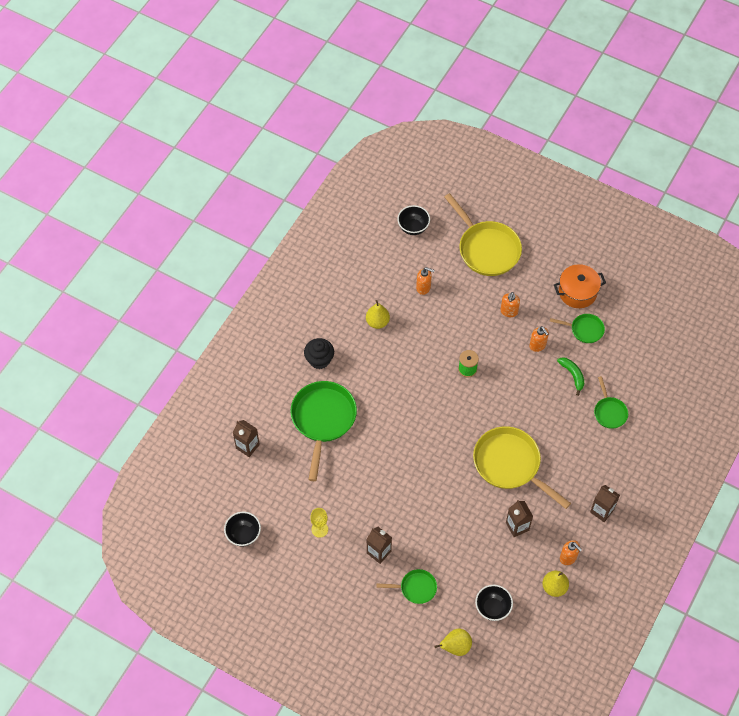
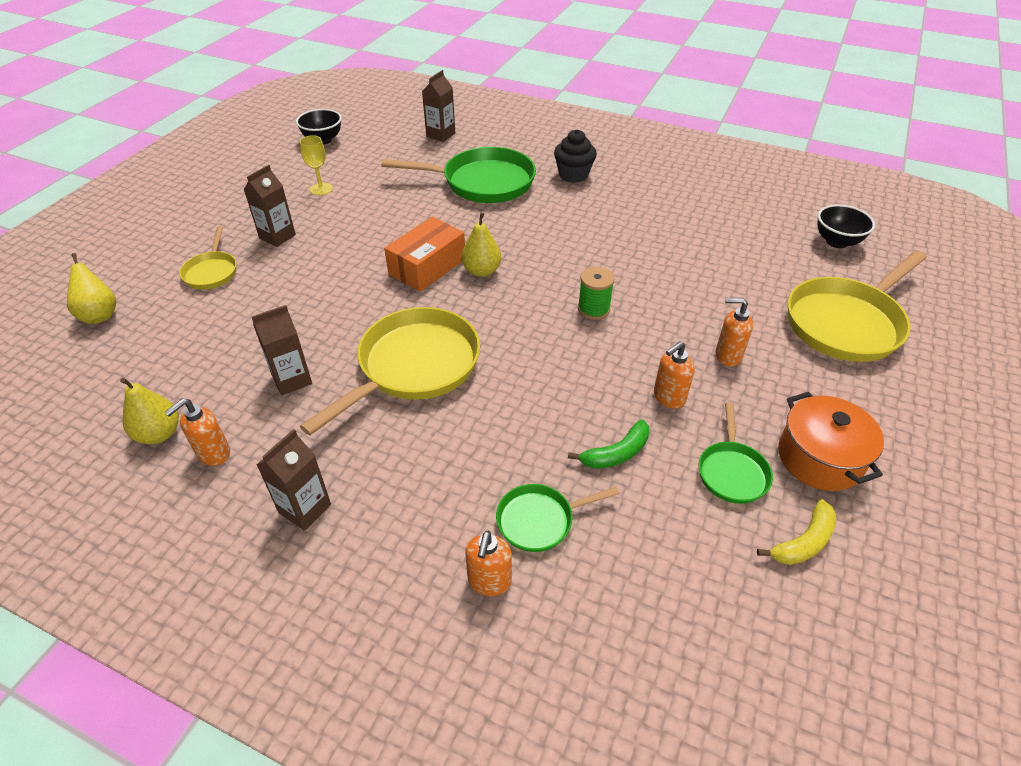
camera: 85 degrees right, 15 degrees down
yellow pear [366,300,390,329] -> yellow pear moved to [461,213,502,277]
green pan [376,569,437,604] -> yellow pan [179,227,237,289]
orange soap dispenser [416,267,435,295] -> orange soap dispenser moved to [465,531,512,596]
black bowl [475,585,513,621] -> none
none -> orange box [384,217,465,292]
none -> yellow banana [757,499,836,565]

